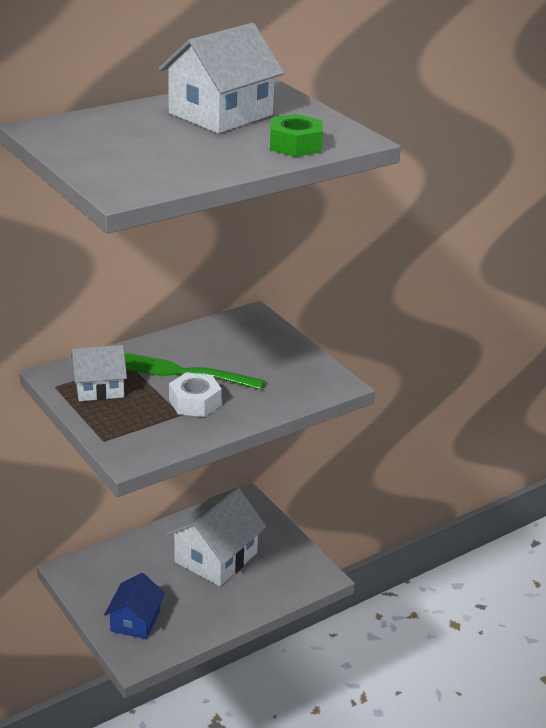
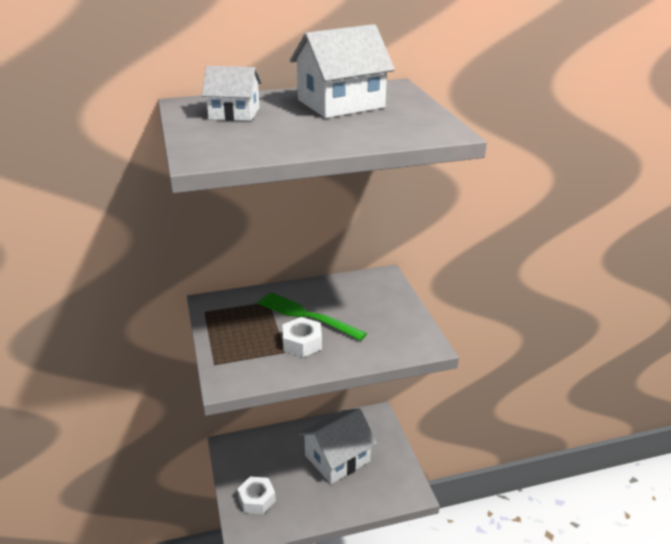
camera: 20 degrees right, 0 degrees up
white house [71,345,127,401] -> white house moved to [202,66,262,121]
blue house [104,573,165,639] -> white nut [237,477,276,514]
green nut [270,114,323,157] -> none

